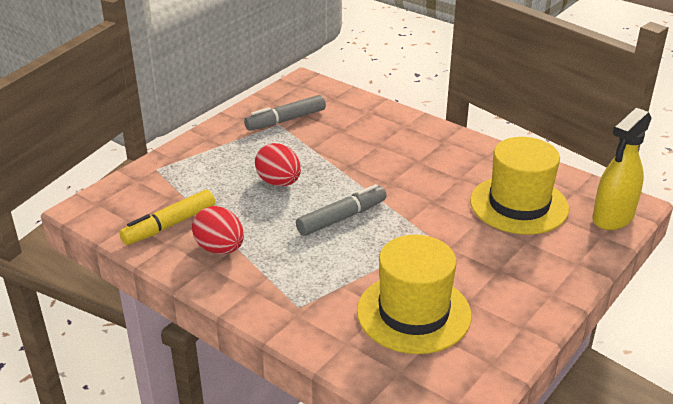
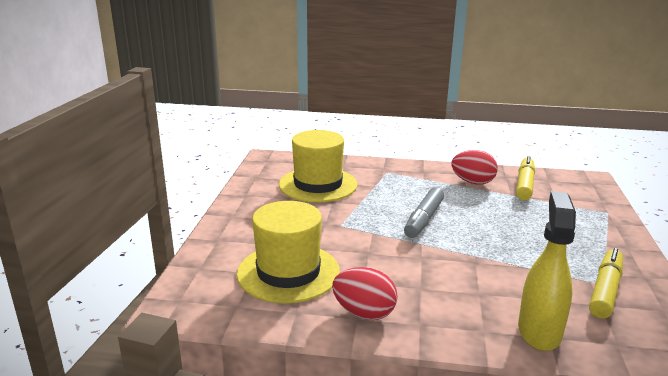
camera: 150 degrees right, 10 degrees down
grey marker [244,95,326,131] -> yellow marker [589,248,623,319]
red egg [255,143,301,186] -> red egg moved to [332,267,398,320]
yellow spray bottle [592,108,652,230] -> yellow spray bottle moved to [518,191,576,351]

